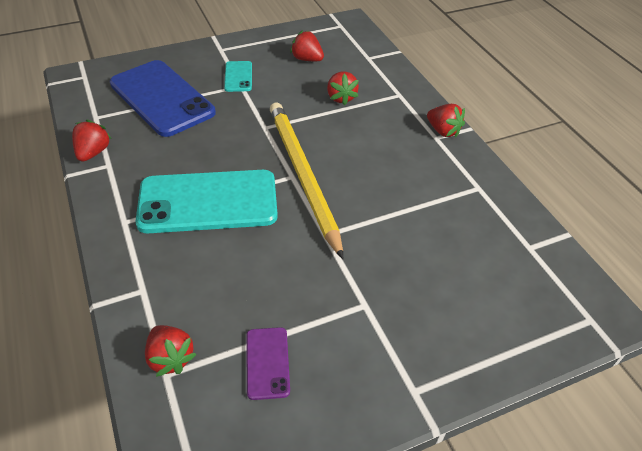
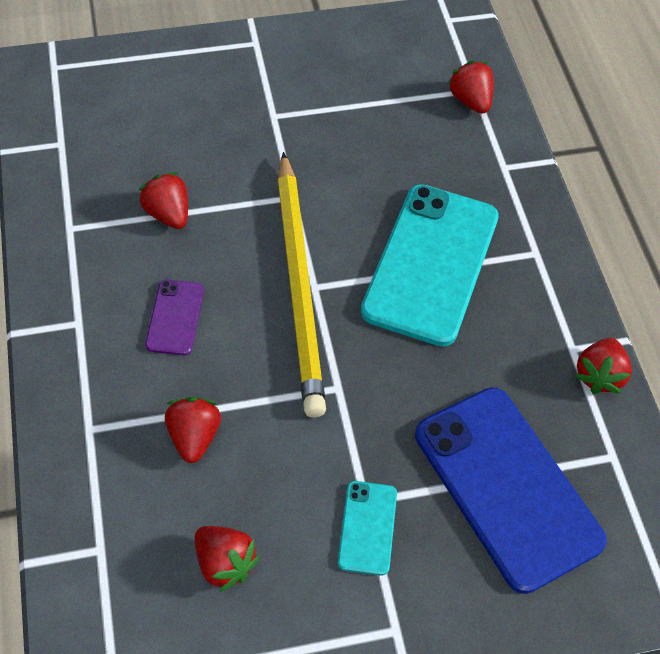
camera: 170 degrees left, 10 degrees up
turquoise phone [136,170,278,233] -> turquoise phone turned 75 degrees counterclockwise [361,184,499,346]
purple phone [246,327,290,400] -> purple phone moved to [145,280,204,356]
red strawberry [427,104,465,138] -> red strawberry moved to [138,172,188,229]

